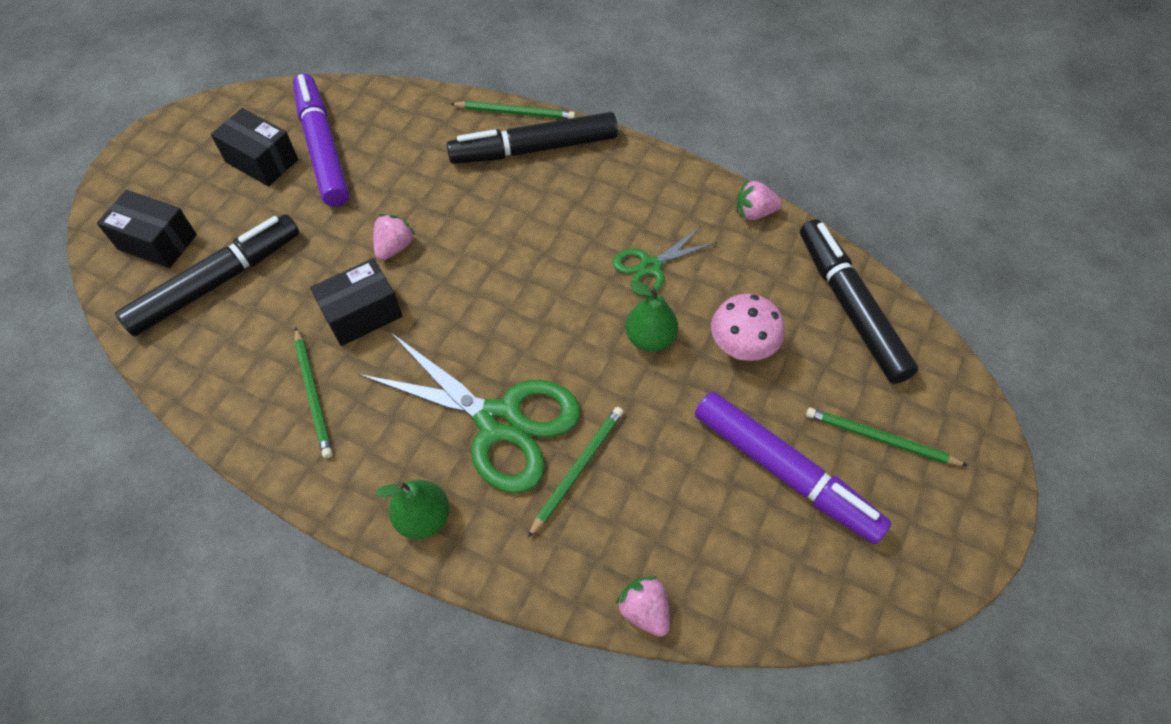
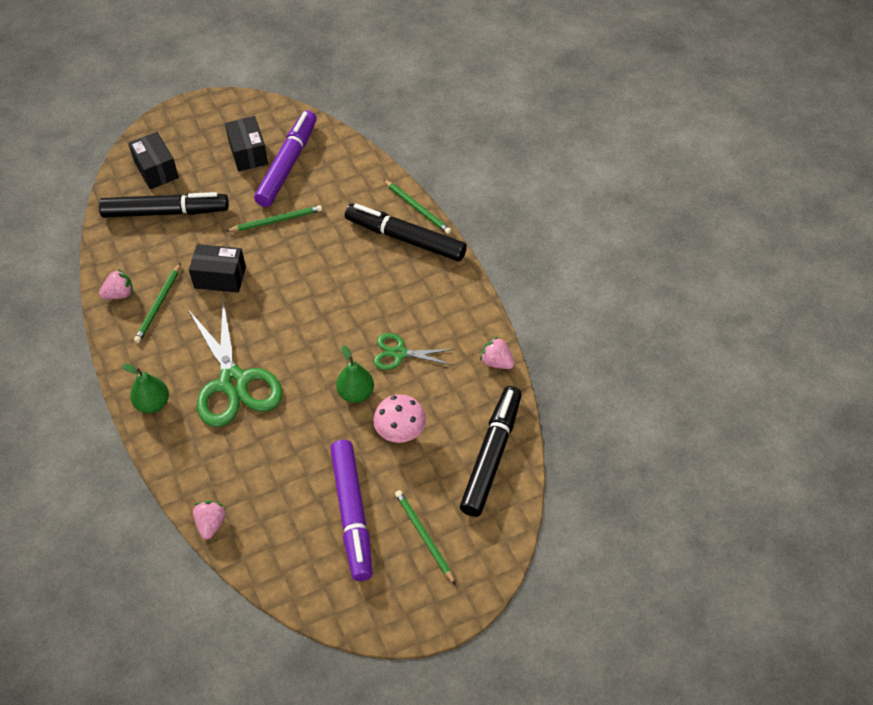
camera: 40 degrees right, 5 degrees down
pink strawberry [373,214,415,260] -> pink strawberry moved to [99,269,133,299]
green pencil [528,407,623,538] -> green pencil moved to [227,205,322,232]

